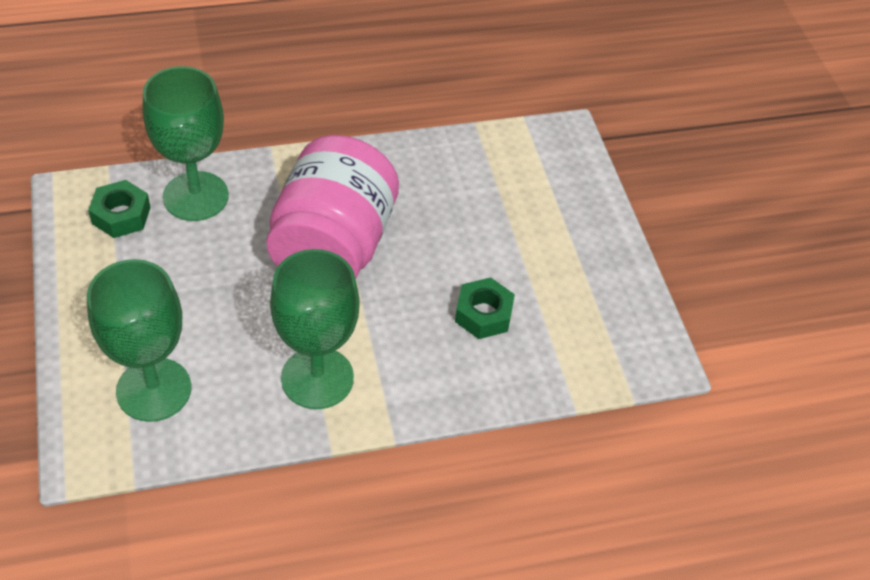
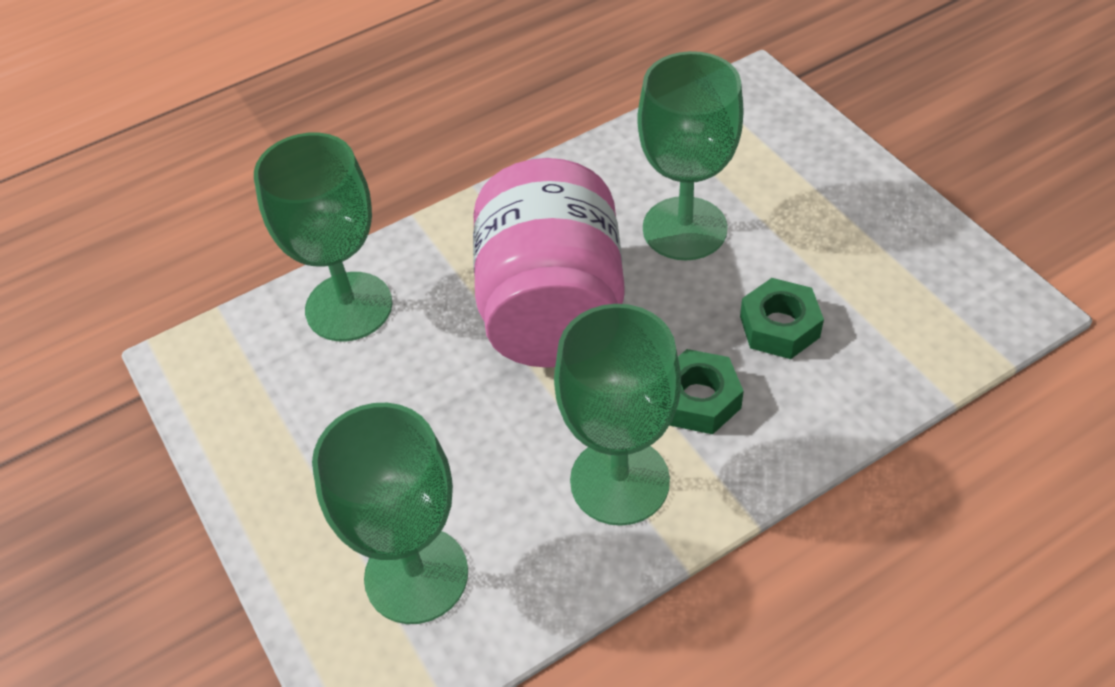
camera: 10 degrees left, 0 degrees up
green nut [88,180,151,238] -> green nut moved to [670,349,744,434]
none -> green goblet [637,51,744,261]

